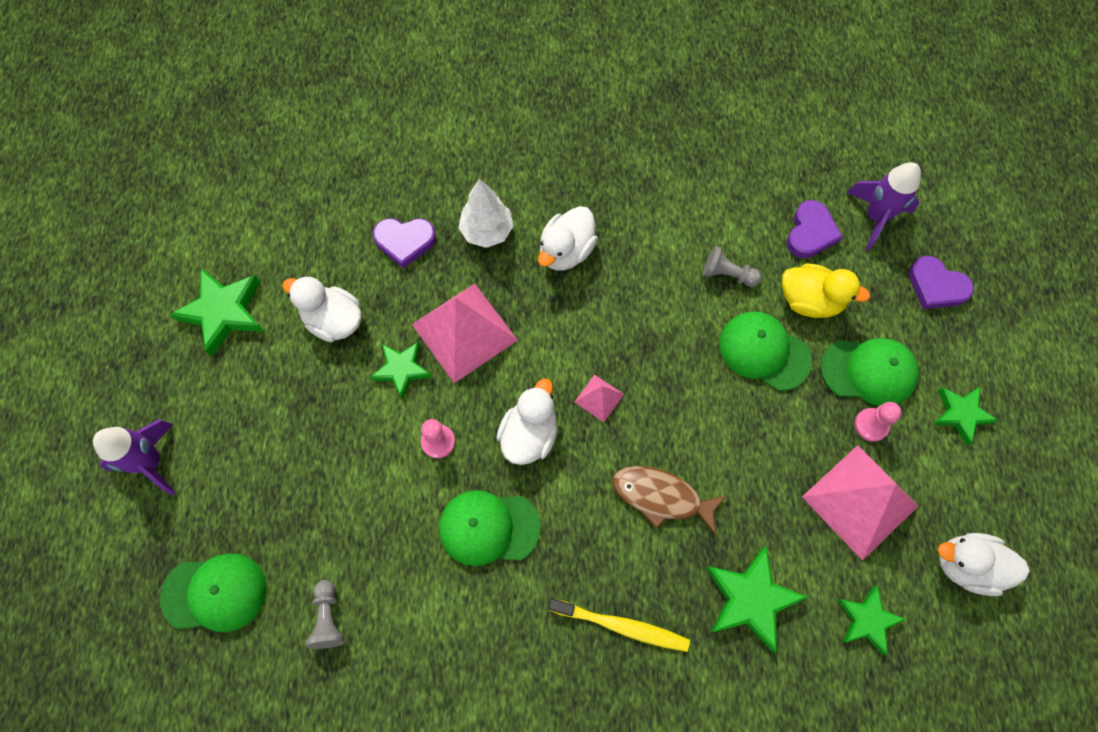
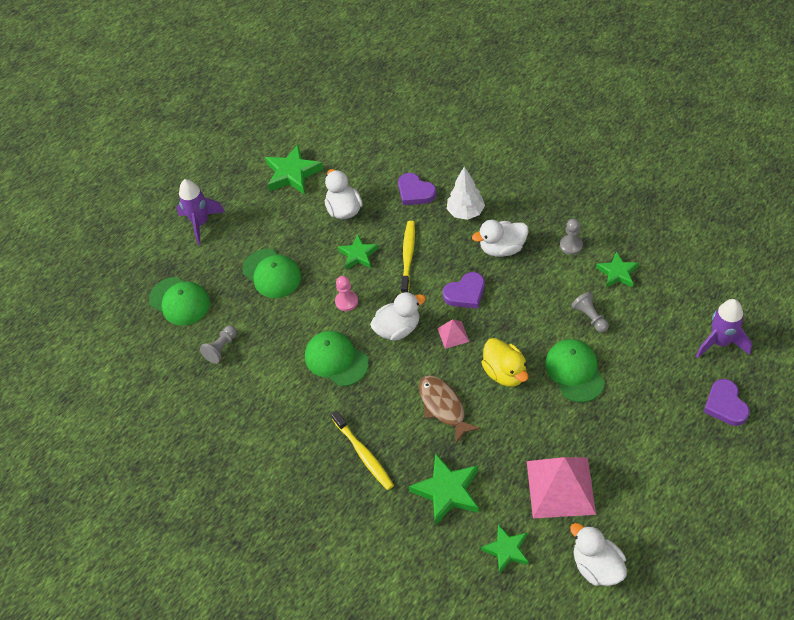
camera: 45 degrees right, 15 degrees down
pink pyramid [412,284,518,383] -> yellow toothbrush [401,221,415,293]
yellow duck [782,263,870,318] -> yellow duck moved to [481,338,528,387]
purple heart [787,200,843,258] -> purple heart moved to [443,272,485,309]
green cap [820,338,919,406] -> green cap moved to [242,249,301,298]
pink pawn [855,402,901,442] -> none
green star [933,387,998,445] -> green star moved to [596,251,639,288]
none -> grey pawn [560,219,583,255]

